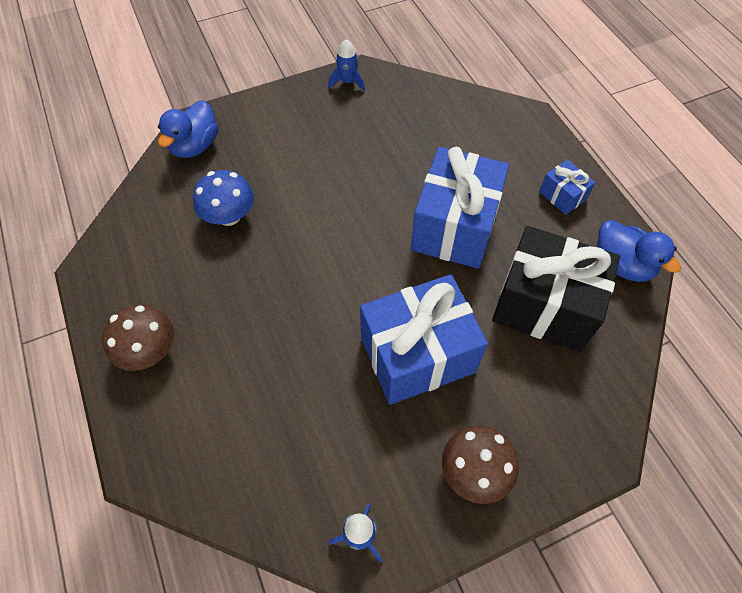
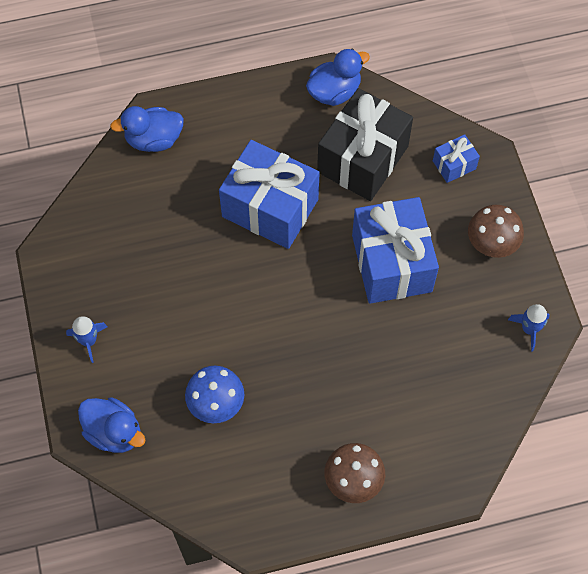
camera: 80 degrees left, 5 degrees up
blue rocket [328,39,365,91] -> blue rocket moved to [66,316,107,363]
blue gift [539,160,595,215] -> blue gift moved to [433,134,480,183]
none -> blue duck [110,106,184,152]

